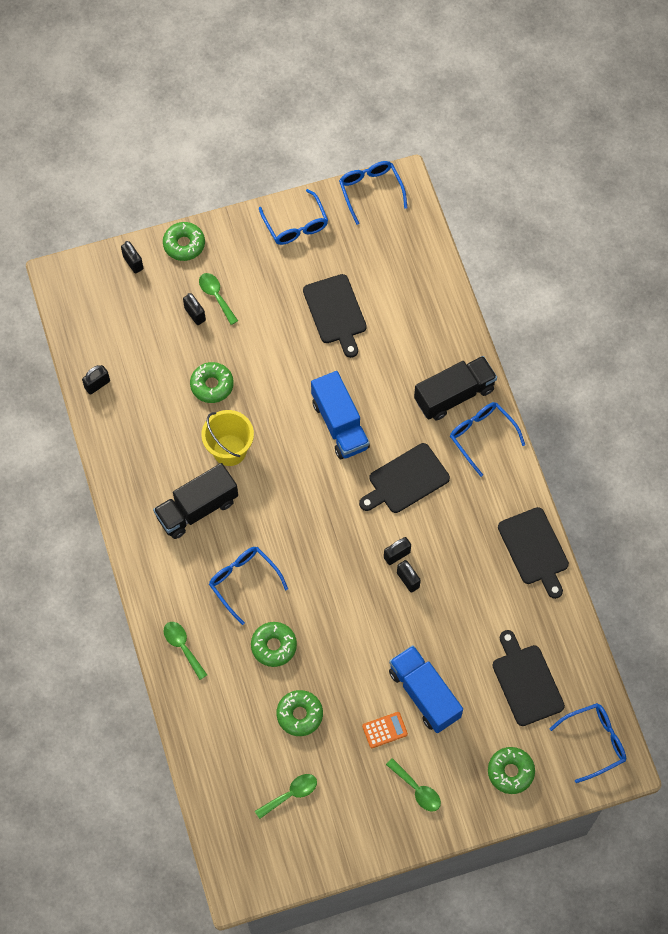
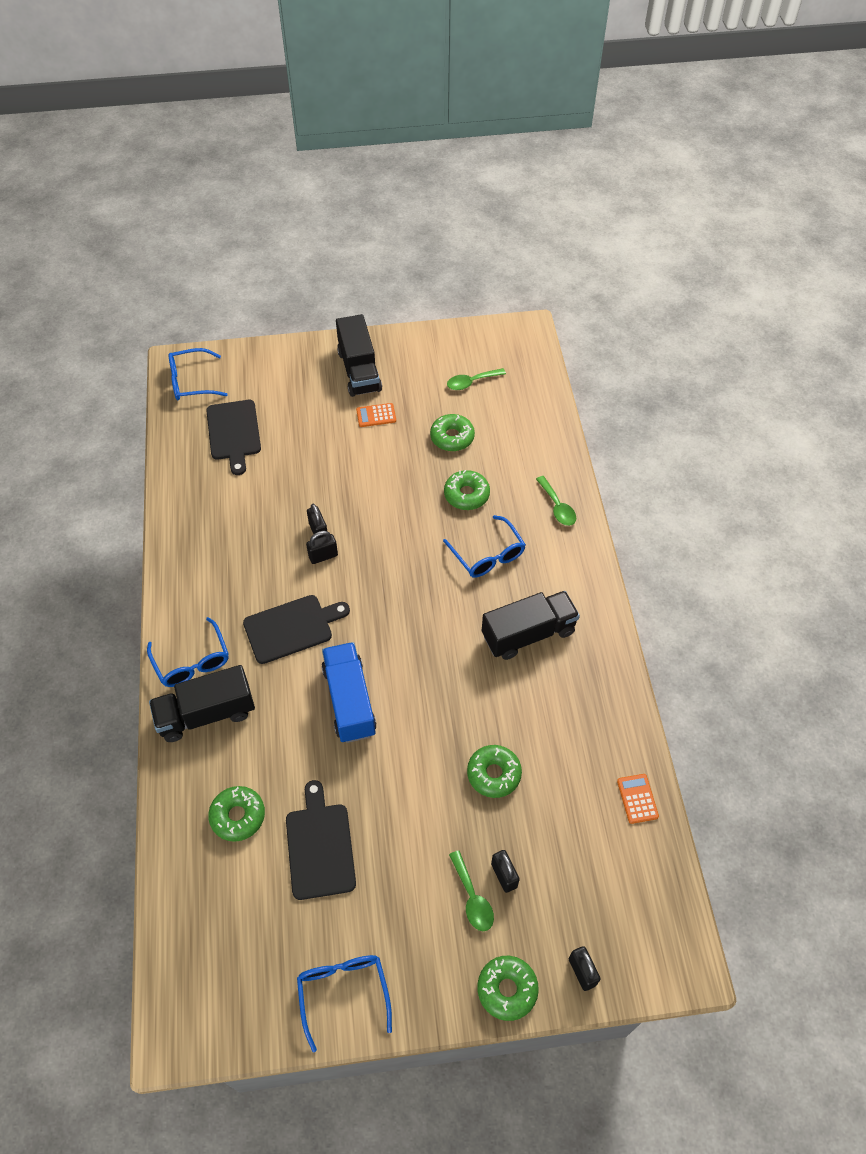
camera: 170 degrees left, 10 degrees down
black padlock [82,365,110,395] -> orange calculator [617,774,659,824]
yellow bucket [201,410,254,466] -> none
blue glasses [339,161,407,225] -> none
green spoon [386,758,441,812] -> black truck [336,314,382,397]
blue truck [389,645,463,733] -> none
green donut [488,747,535,794] -> green donut moved to [208,786,265,842]
black cutting board [498,507,569,599] -> none

